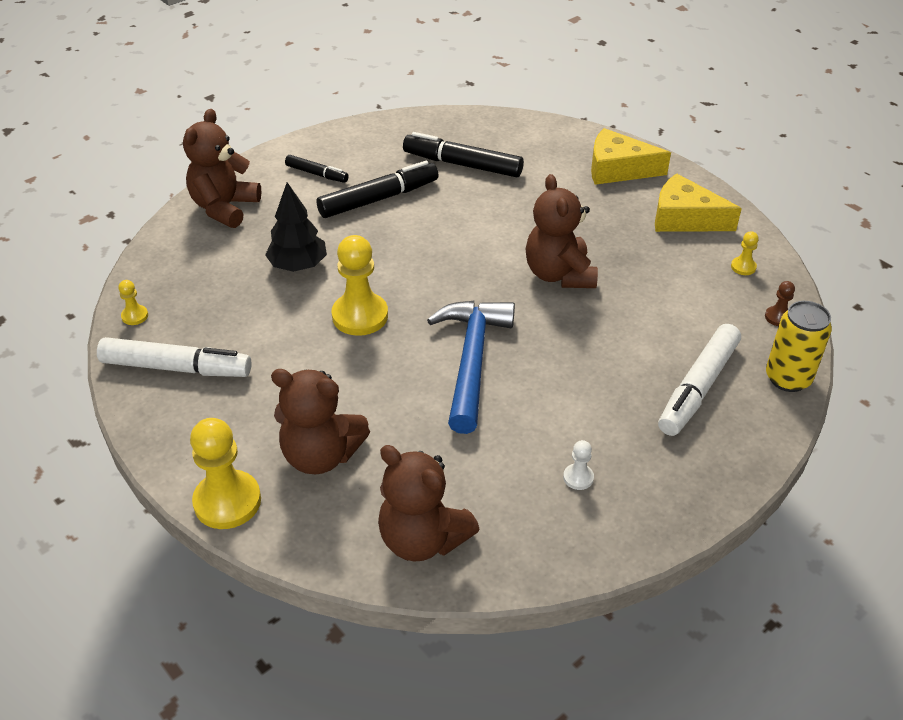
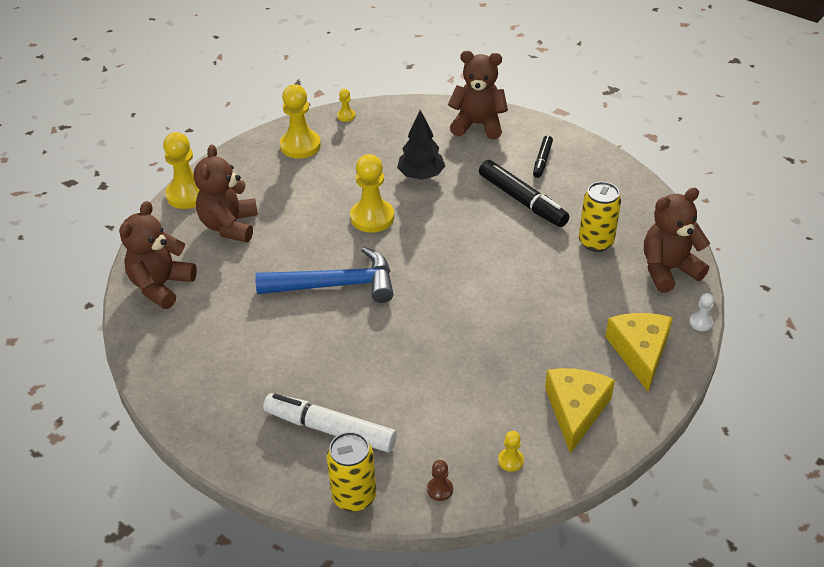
camera: 80 degrees right, 0 degrees up
white marker [97,337,252,377] -> yellow pawn [280,84,321,159]
black marker [403,132,524,177] -> yellow can [579,182,621,252]
brown teddy bear [526,174,598,288] -> brown teddy bear moved to [644,188,710,293]
white pawn [563,440,594,490] -> white pawn moved to [689,293,714,331]

